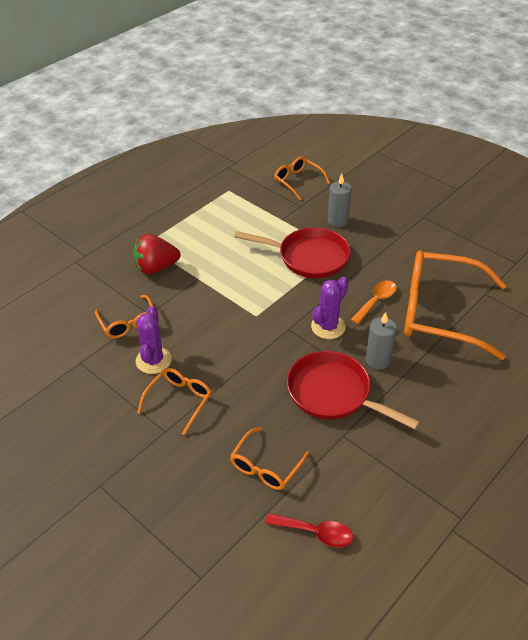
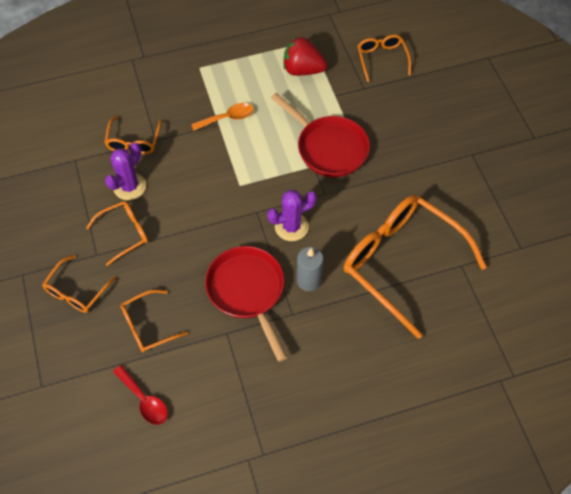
camera: 30 degrees right, 15 degrees up
red strawberry [133,234,180,274] -> red strawberry moved to [283,37,327,76]
grey candle [328,174,352,227] -> none
orange spoon [351,280,397,324] -> orange spoon moved to [191,103,254,131]
none -> orange glasses [42,255,116,313]

